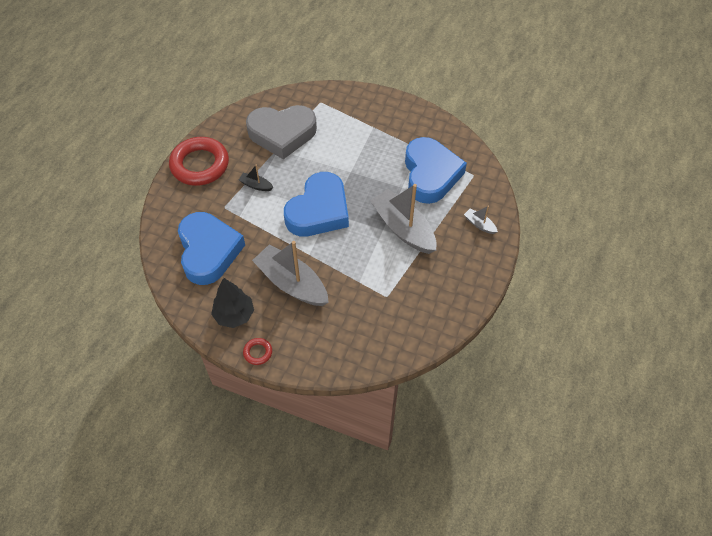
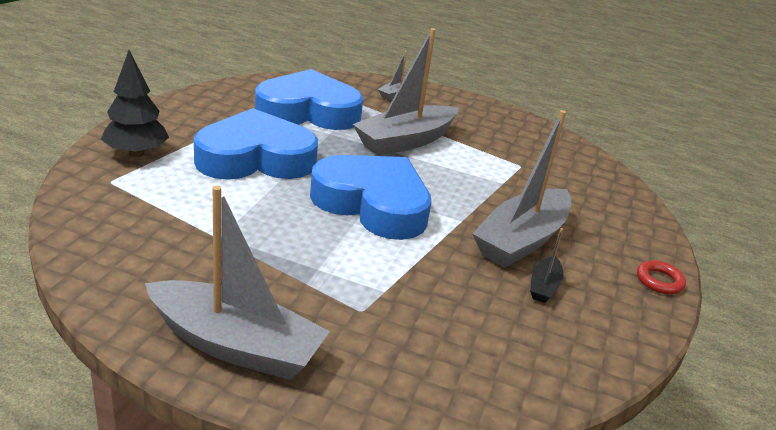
camera: 95 degrees left, 25 degrees down
red ring [169,137,229,186] -> grey boat [145,186,330,380]
blue heart [178,212,245,285] -> blue heart moved to [194,108,318,180]
black tree [211,278,254,328] -> black tree moved to [101,50,169,157]
black boat [239,165,274,191] -> black boat moved to [530,228,563,303]
grey heart [246,105,317,159] -> none

